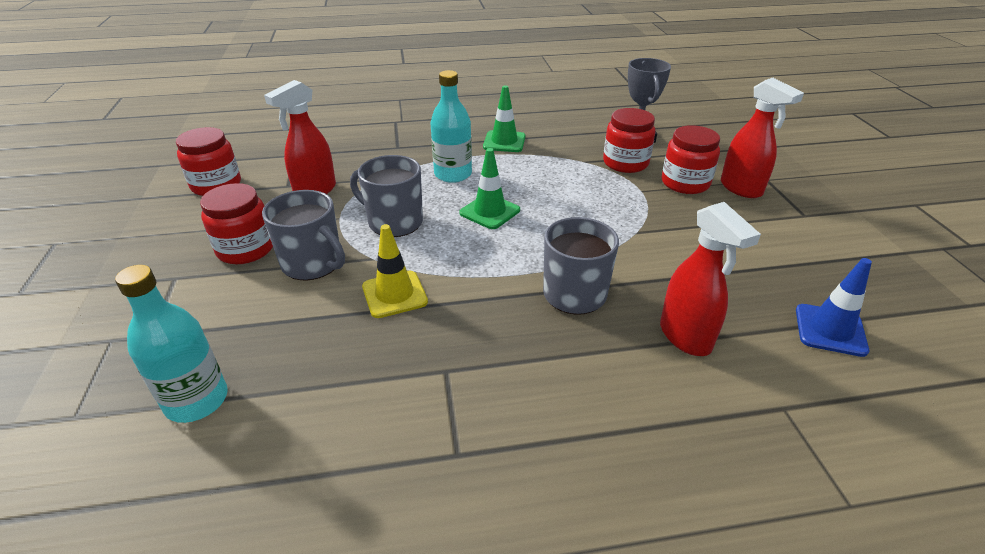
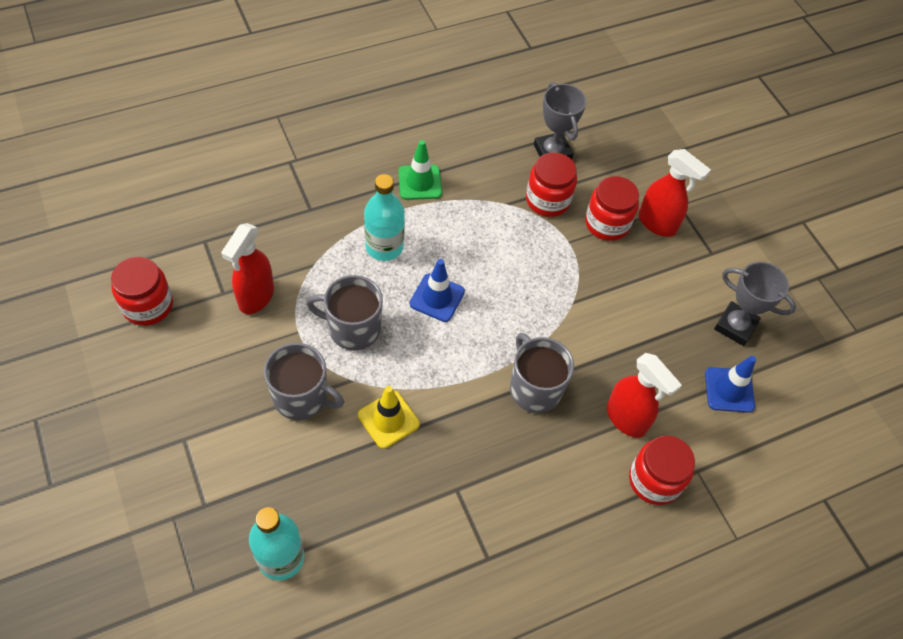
camera: 20 degrees left, 20 degrees up
red jar [200,183,273,264] -> red jar moved to [629,436,695,505]
green traffic cone [459,148,520,229] -> blue traffic cone [410,259,465,322]
none -> grey trophy [714,262,796,346]

